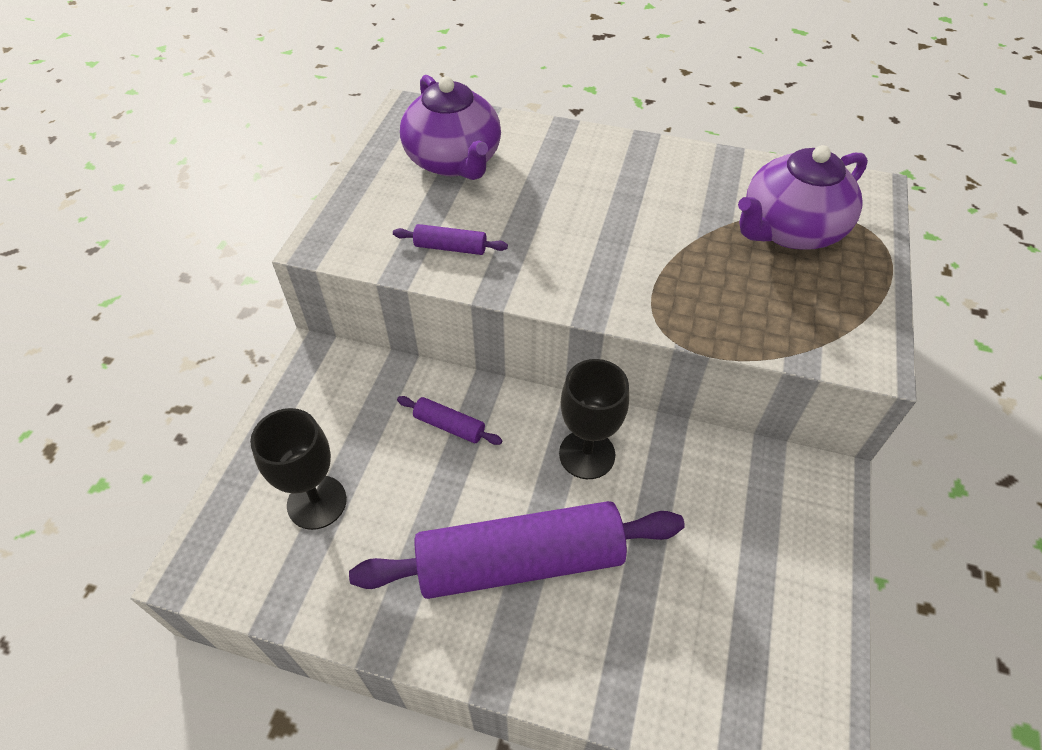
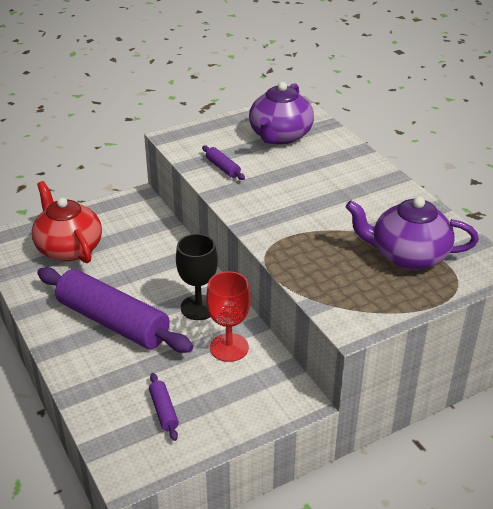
camera: 45 degrees right, 15 degrees down
black goblet [250,408,347,530] -> red teapot [32,181,102,263]
purple rolling pin [397,396,502,445] -> purple rolling pin moved to [149,373,179,441]
none -> red goblet [206,271,251,362]

